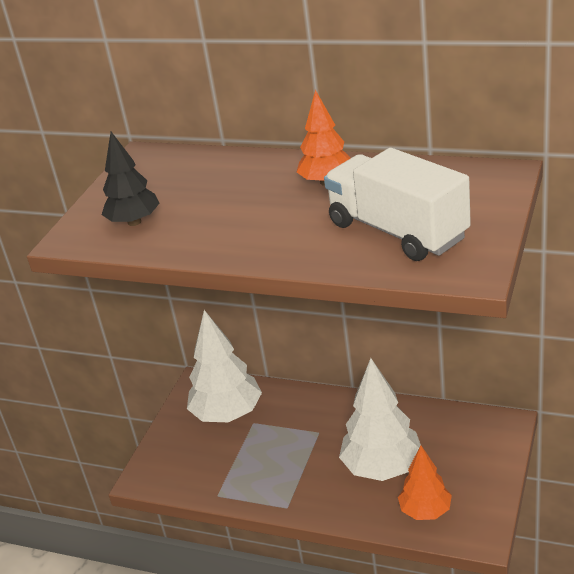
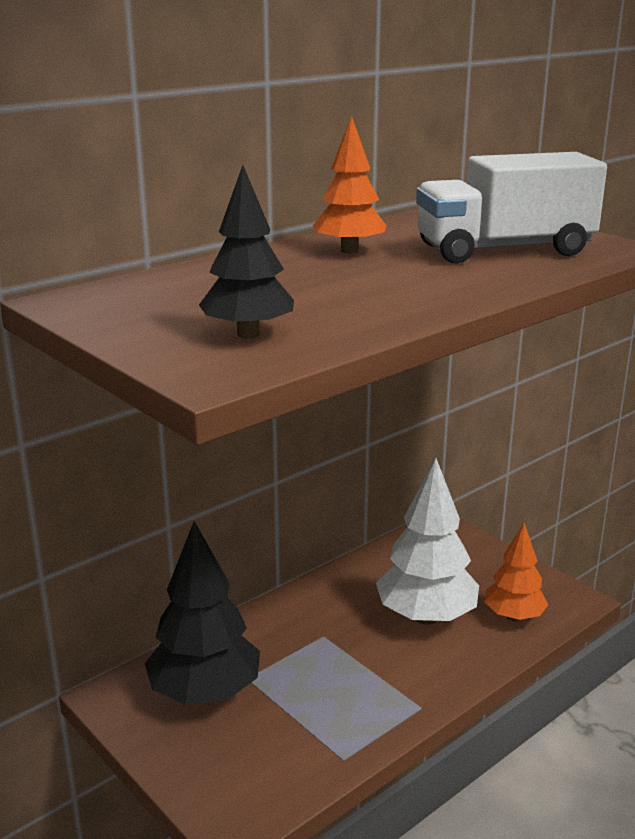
camera: 65 degrees left, 10 degrees down
white tree [187,310,262,422] -> black tree [145,521,260,705]

